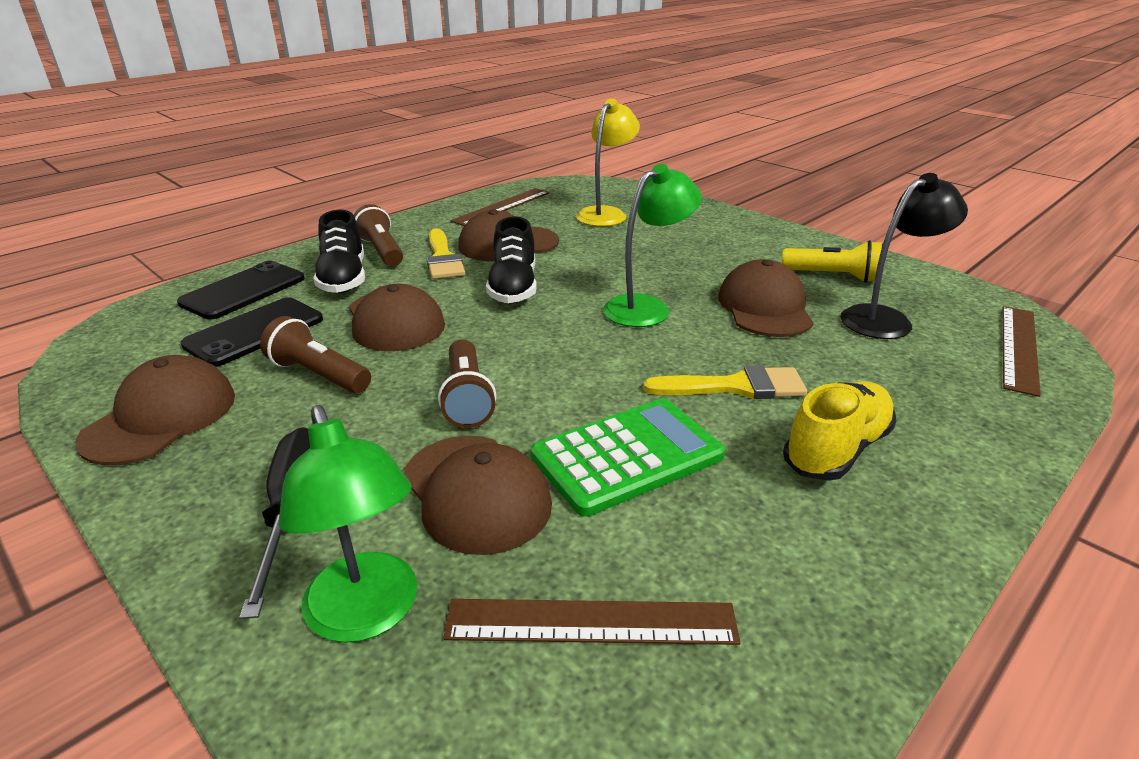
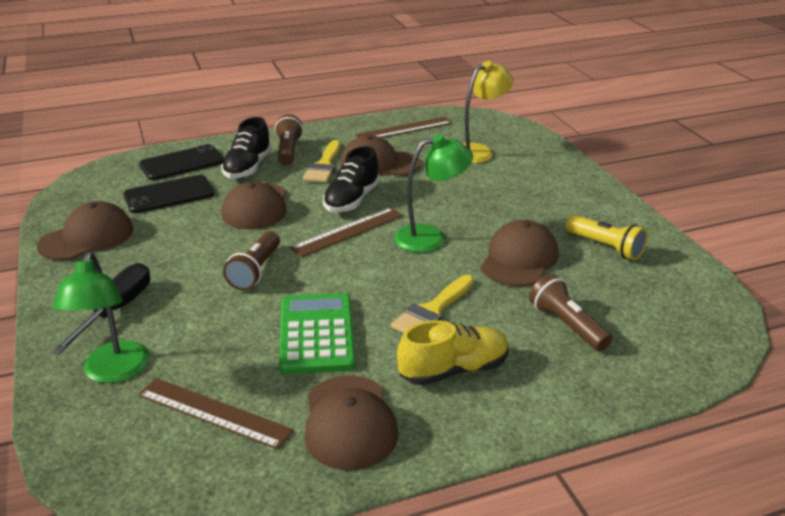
camera: 25 degrees right, 0 degrees up
brown flashlight [260,316,371,393] -> brown flashlight moved to [529,274,612,351]
brown cap [404,436,552,555] -> brown cap moved to [304,375,398,470]
green calculator [531,398,725,517] -> green calculator turned 90 degrees counterclockwise [279,293,356,374]
yellow brush [643,365,807,399] -> yellow brush turned 105 degrees clockwise [391,275,474,333]
black lamp [840,173,968,339] -> none
brown ruler [1003,306,1041,397] -> brown ruler moved to [290,207,403,257]

